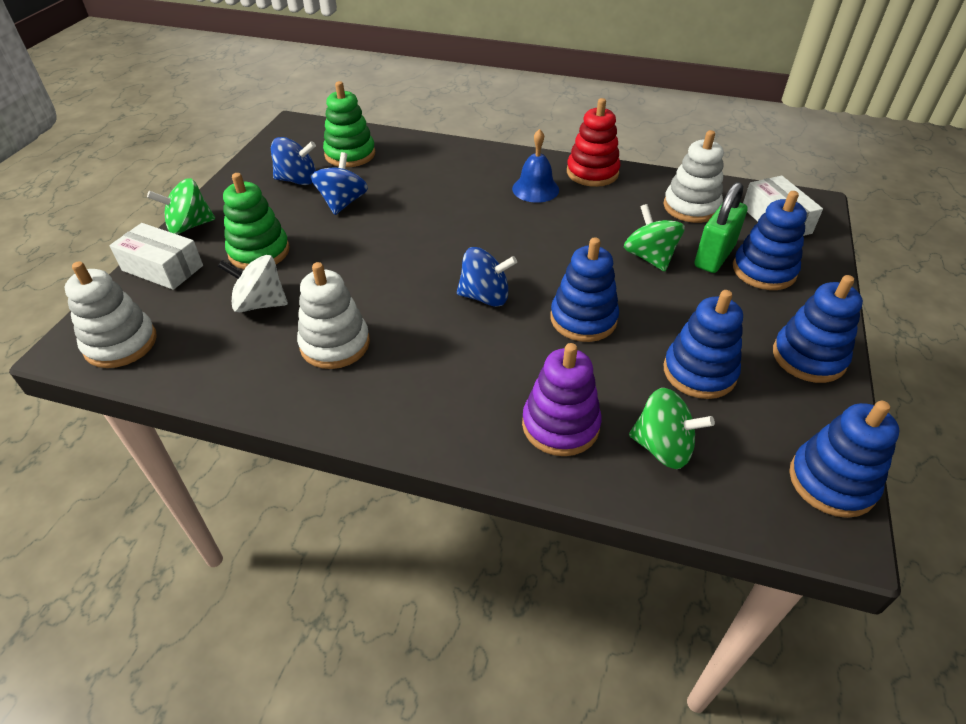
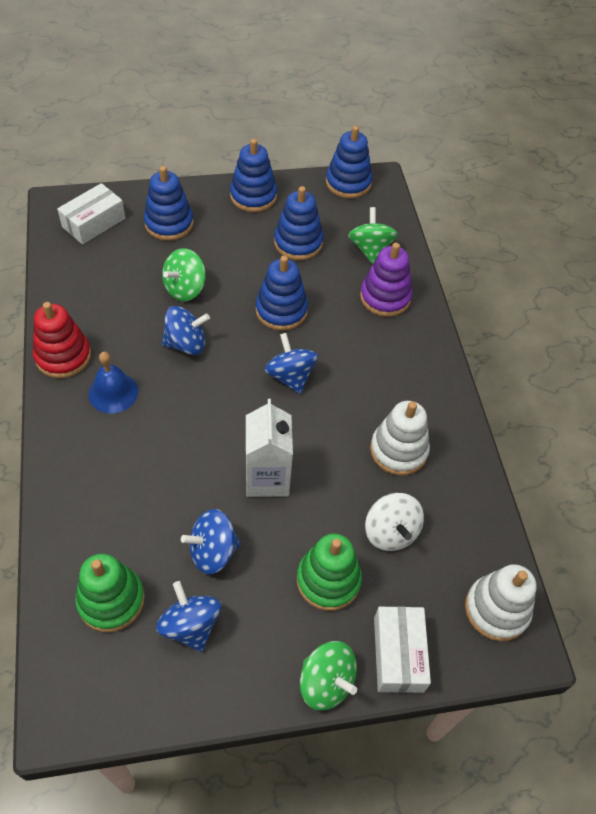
camera: 120 degrees left, 10 degrees up
white stacking toy [663,130,724,223] -> none
green padlock [694,182,748,273] -> none
none -> blue spinning top [162,306,210,355]
none -> white carton [246,399,293,497]

